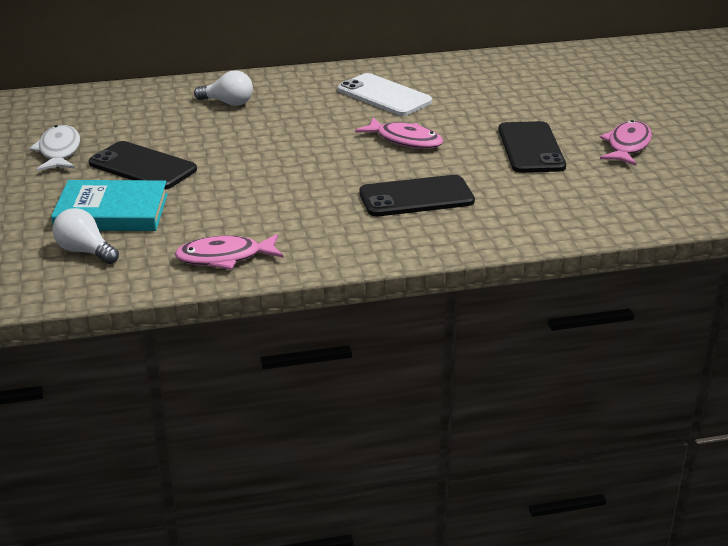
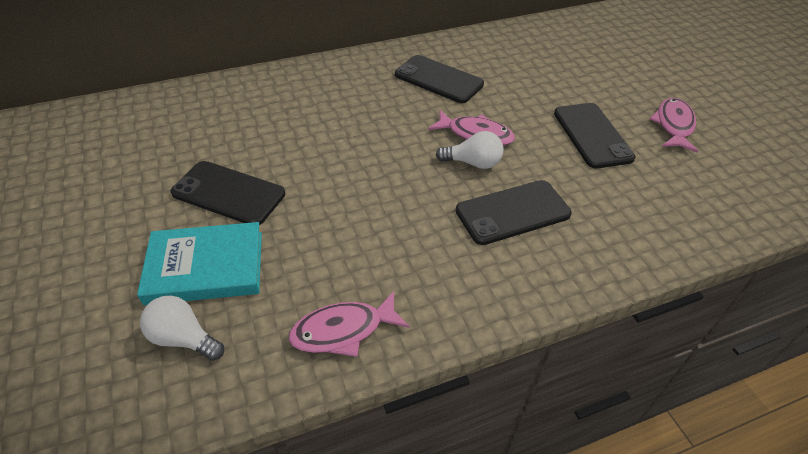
camera: 10 degrees left, 15 degrees up
white fish [29,125,80,171] -> none
white light bulb [194,70,253,106] -> white light bulb moved to [436,131,503,169]
white phone [338,73,432,116] -> black phone [395,55,484,103]

